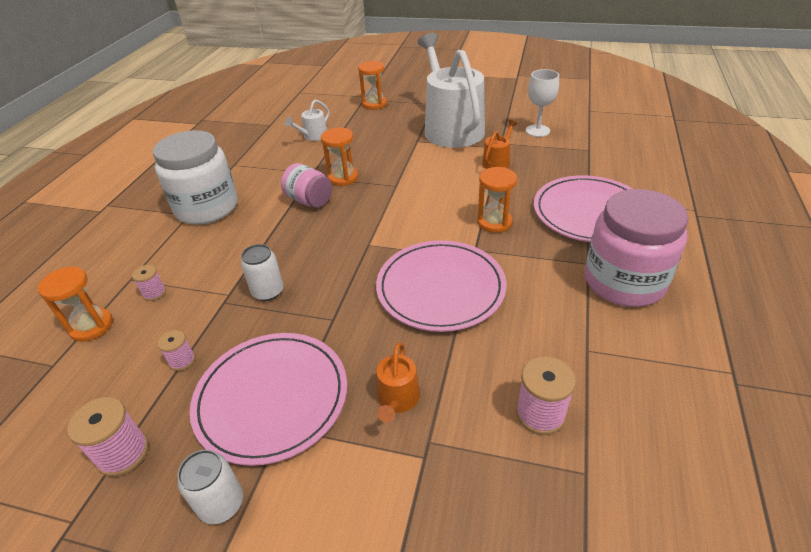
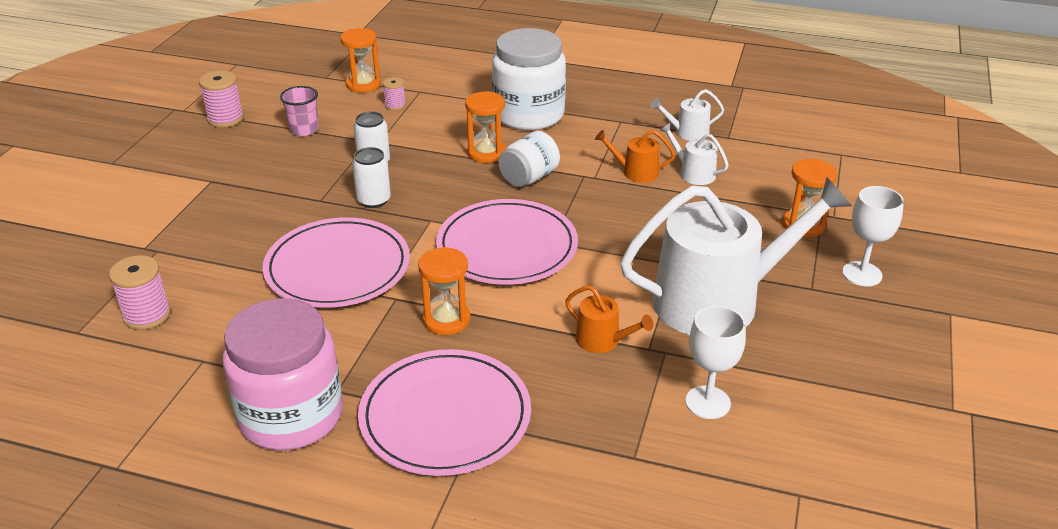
camera: 90 degrees right, 5 degrees down
pink spool [158,330,195,371] -> pink cup [280,86,319,136]
white can [177,450,243,524] -> white can moved to [352,147,391,208]
pink plate [190,333,347,466] -> pink plate moved to [436,199,578,285]
pink jar [281,163,332,207] -> white jar [498,131,560,187]
orange hourglass [321,128,358,186] -> orange hourglass moved to [465,91,506,163]
orange watering can [377,342,420,423] -> orange watering can moved to [595,130,675,183]
none -> white watering can [651,89,724,141]
none -> white goblet [842,186,904,286]

